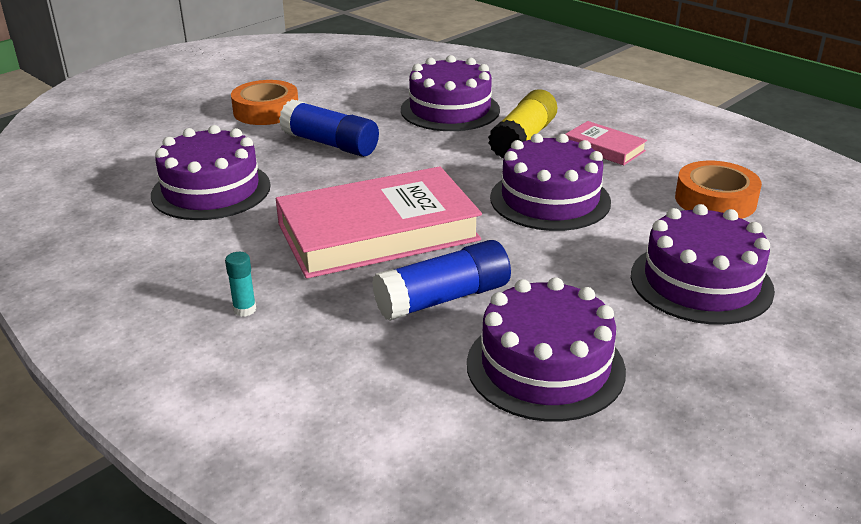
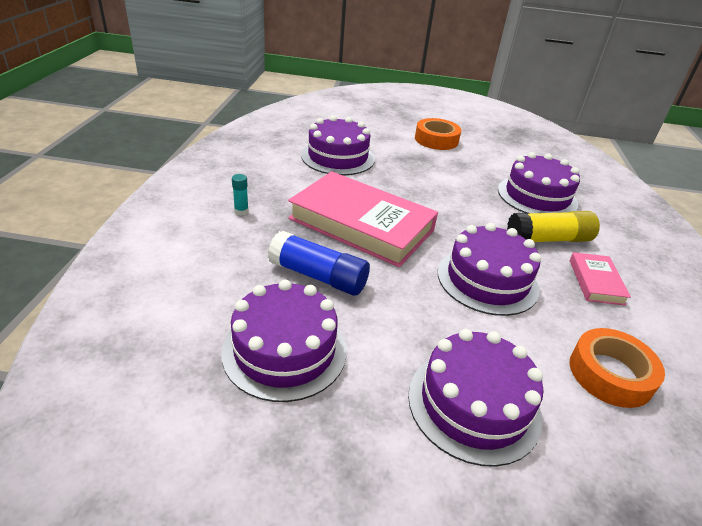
camera: 50 degrees right, 5 degrees up
blue glue stick [279,99,379,157] -> none

